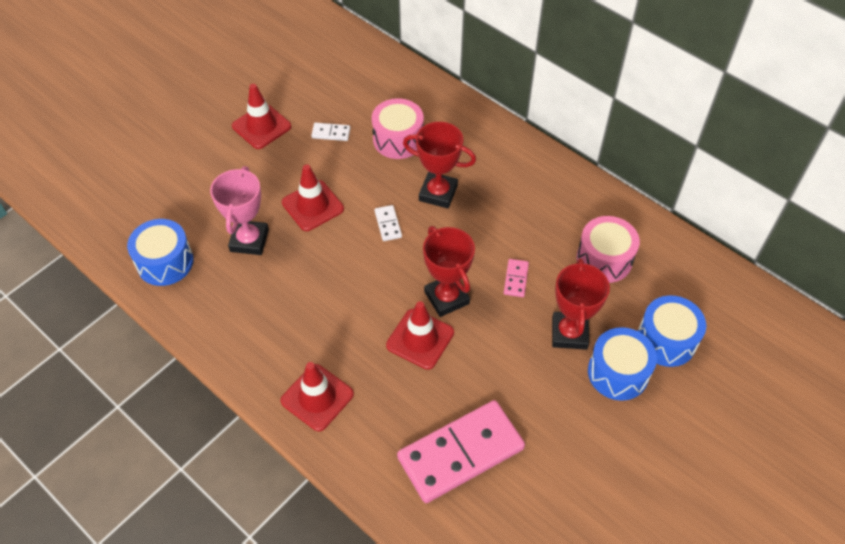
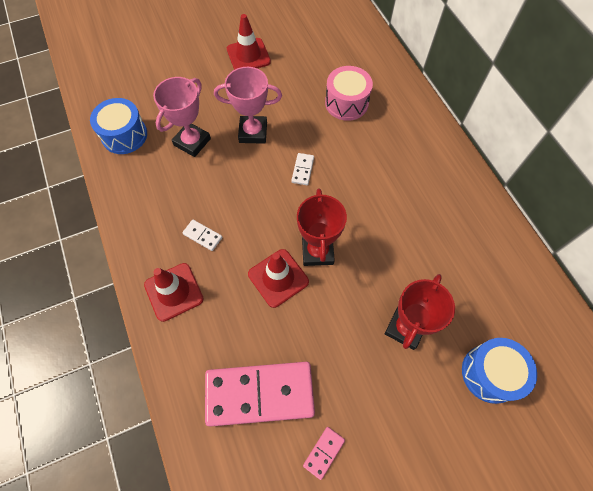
camera: 25 degrees right, 10 degrees up
red traffic cone [282,164,344,231] -> pink trophy [214,67,282,144]
white domino [311,123,351,141] -> white domino moved to [182,220,222,251]
red trophy [403,122,476,208] -> none
pink domino [504,259,529,297] -> pink domino moved to [303,427,345,480]
pink drum [577,216,640,283] -> none
blue drum [588,327,657,401] -> none

